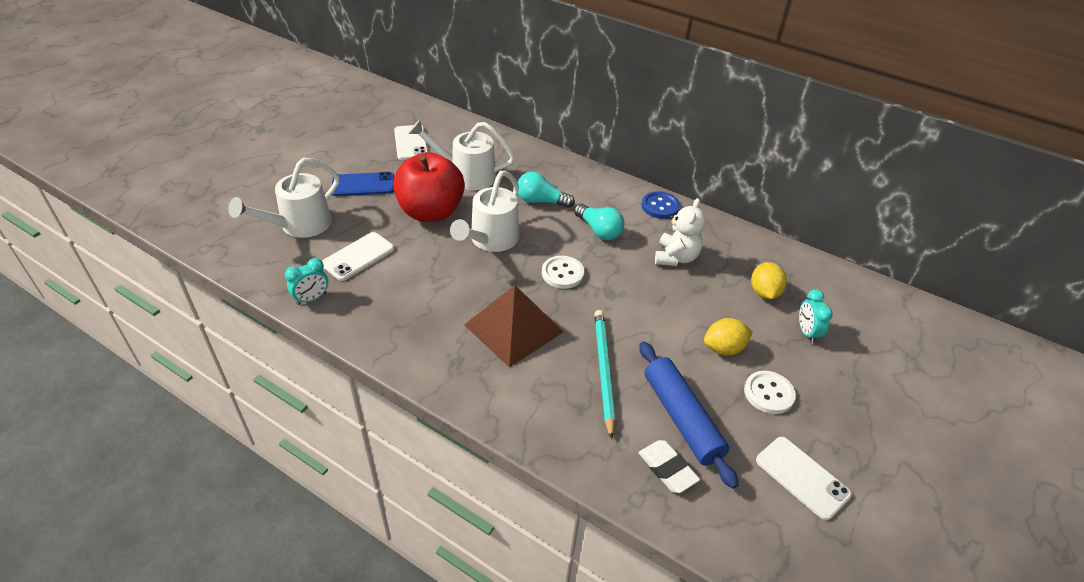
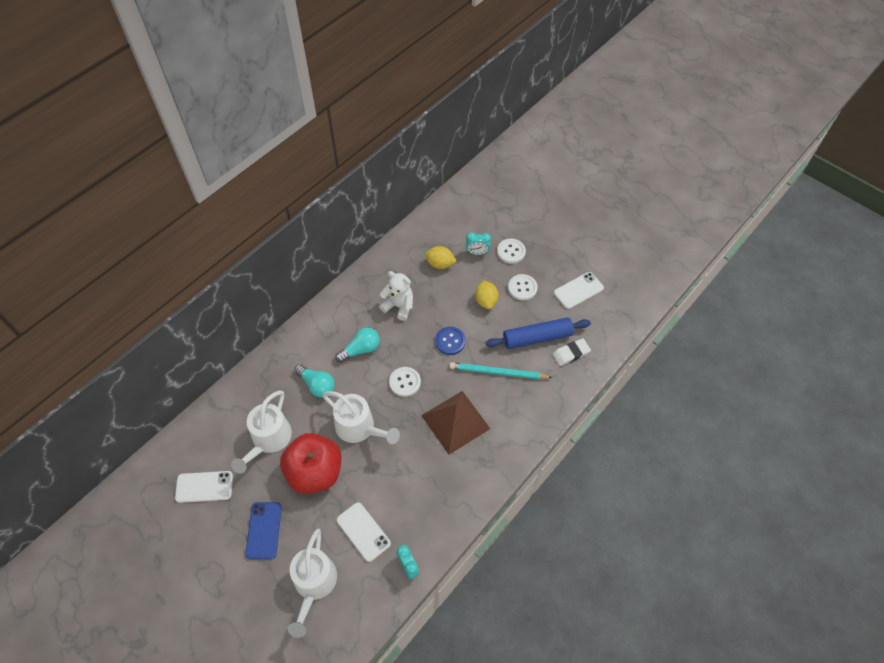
camera: 80 degrees left, 15 degrees up
white watering can [228,158,339,238] -> white watering can turned 45 degrees clockwise [288,529,337,638]
turquoise light bulb [518,172,575,208] -> turquoise light bulb turned 75 degrees counterclockwise [294,364,335,397]
blue button [641,191,680,219] -> blue button moved to [435,327,466,355]
none -> white button [497,239,526,264]

